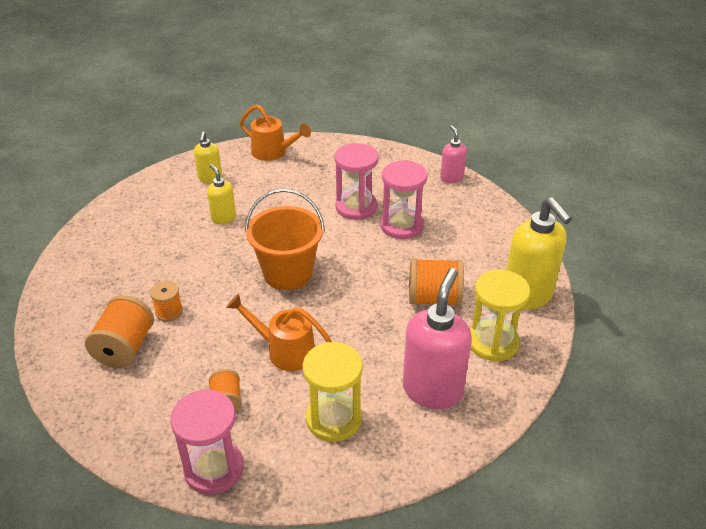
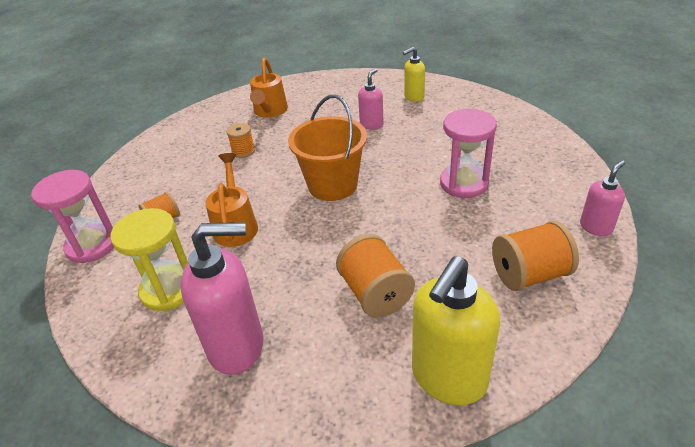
camera: 65 degrees right, 0 degrees up
orange spool [85,295,154,368] -> orange spool moved to [492,221,579,291]
yellow soap dispenser [207,164,236,224] -> pink soap dispenser [358,68,384,130]
orange watering can [240,105,311,161] -> orange watering can moved to [250,58,288,118]
pink hourglass [381,160,427,239] -> none
yellow hourglass [470,270,530,361] -> none

